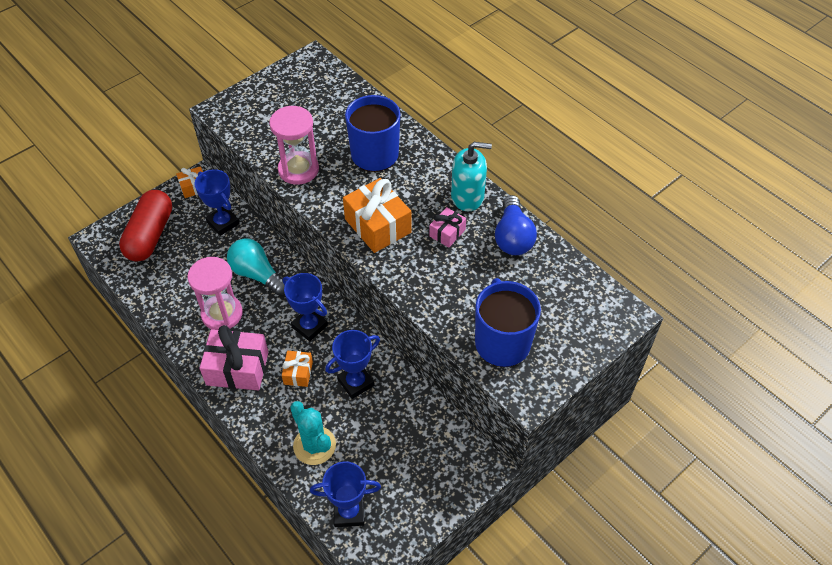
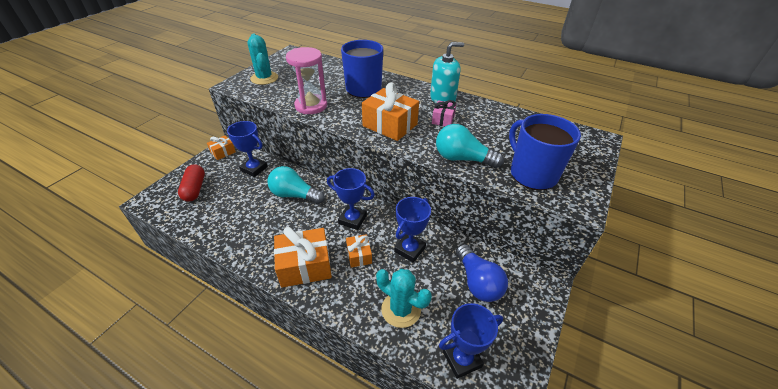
camera: 20 degrees left, 10 degrees down
red capsule [119,190,172,262] -> red capsule [178,164,205,201], size x0.66
pink hourglass [187,257,243,330] -> none
pink gift [200,325,268,390] -> orange gift [274,227,332,288]
blue light bulb [495,195,537,255] -> blue light bulb moved to [456,244,508,302]
none -> turquoise cactus [248,34,278,85]
none -> turquoise light bulb [436,124,504,168]

